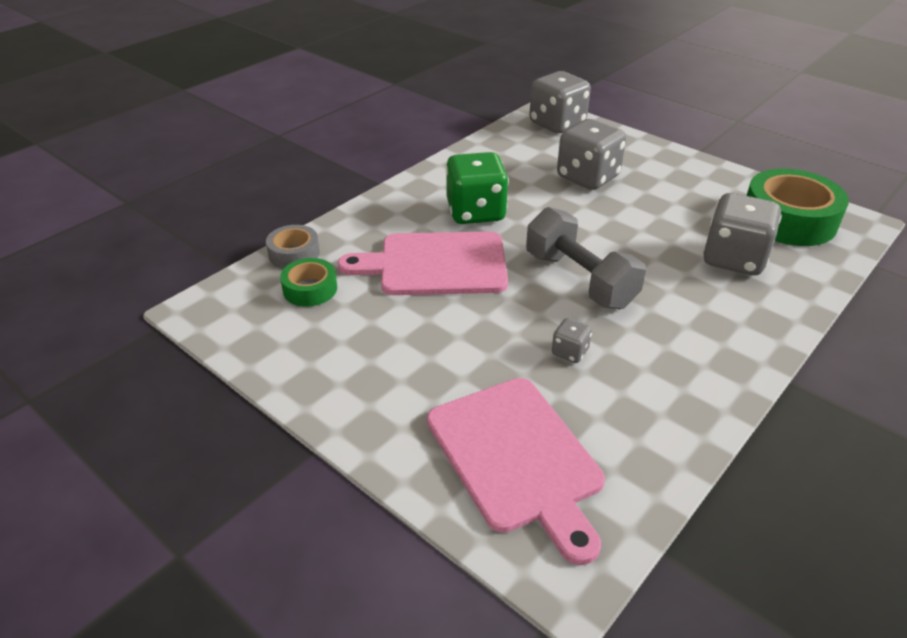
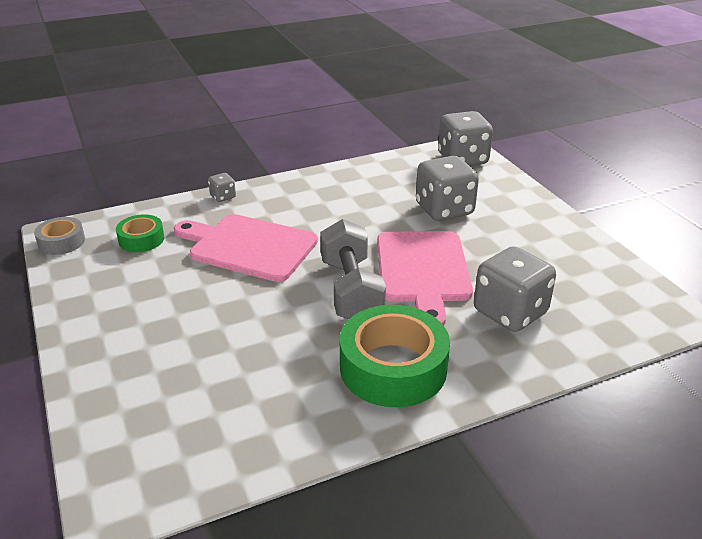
camera: 25 degrees right, 5 degrees down
grey tape [266,225,320,269] -> grey tape moved to [34,217,85,255]
pink cutting board [427,378,605,565] -> pink cutting board moved to [377,231,473,326]
green dice [446,152,509,224] -> none
grey dice [552,318,592,363] -> grey dice moved to [208,173,236,202]
green tape [747,169,849,246] -> green tape moved to [340,305,450,407]

